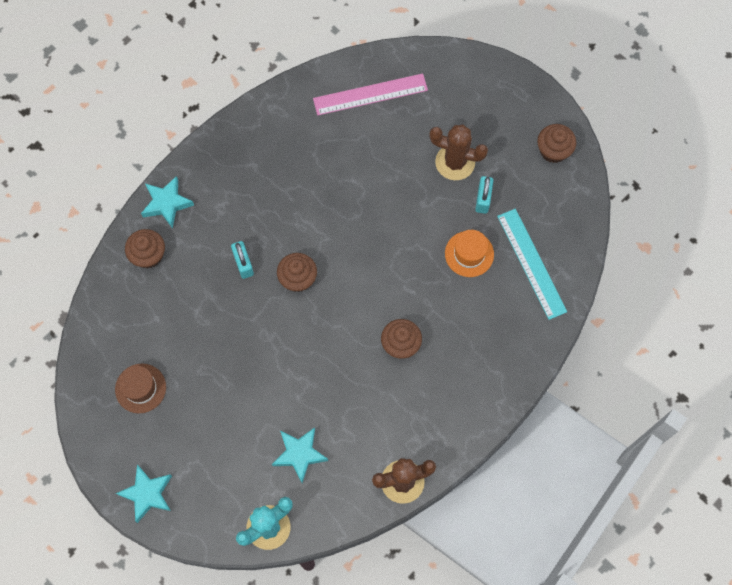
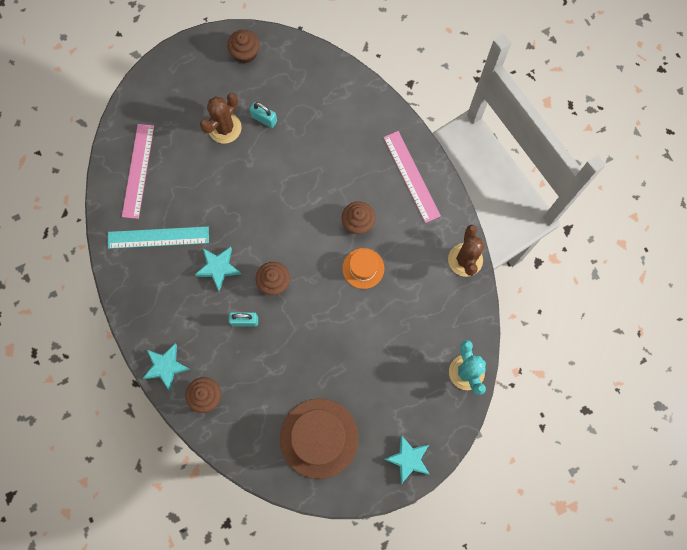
camera: 70 degrees left, 5 degrees up
brown hat [115,364,166,413] -> brown hat [280,399,359,479], size x1.79
turquoise star [272,427,328,483] -> turquoise star moved to [195,247,241,291]
orange hat [445,230,494,277] -> orange hat moved to [342,248,384,289]
turquoise ruler [497,209,567,320] -> turquoise ruler moved to [108,227,209,249]
none -> pink ruler [383,131,441,223]

